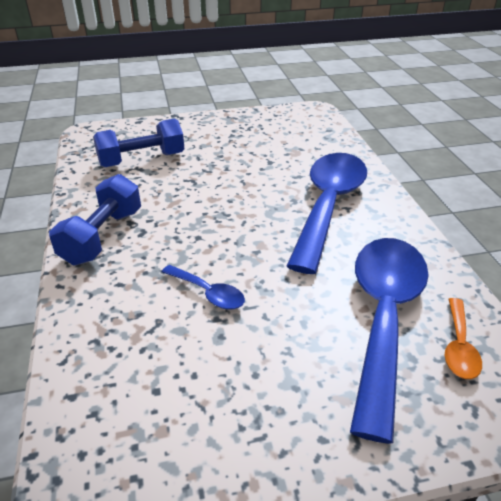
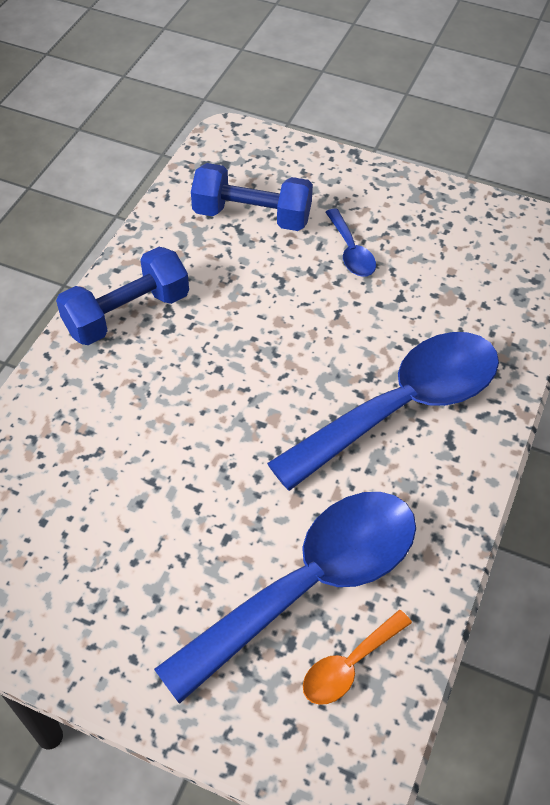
camera: 35 degrees right, 15 degrees up
blue spoon [162,265,245,310] -> blue spoon moved to [325,209,376,277]

